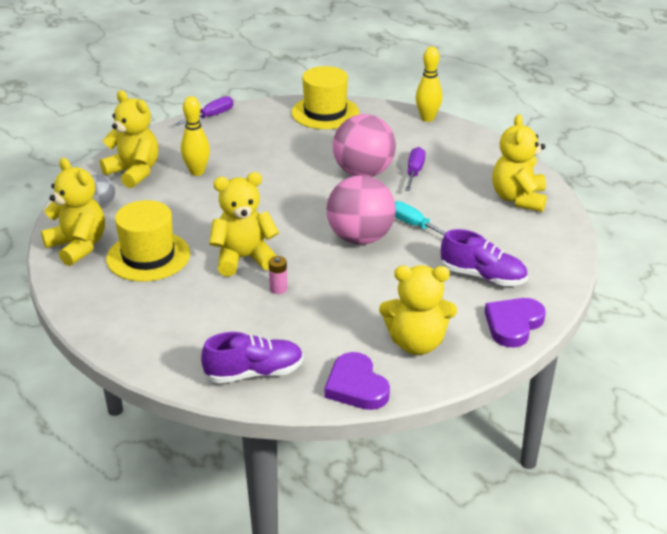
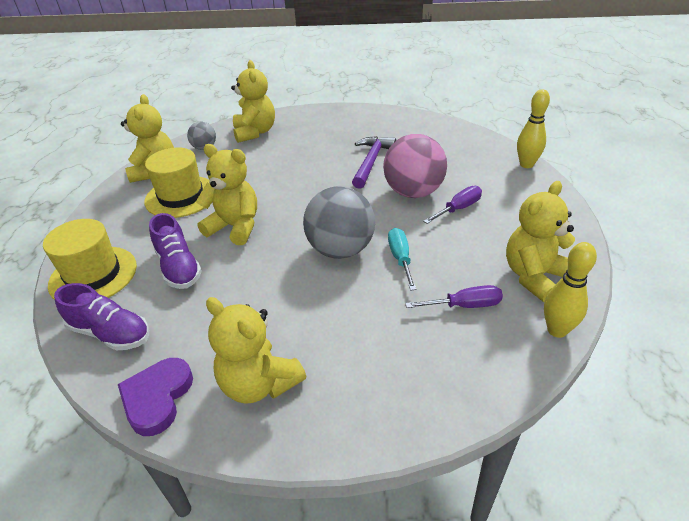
camera: 40 degrees right, 5 degrees up
purple screwdriver [175,96,234,126] -> purple screwdriver moved to [405,285,503,308]
yellow bowling pin [181,96,210,176] -> yellow bowling pin moved to [544,242,597,338]
pink battery [269,256,287,294] -> none
yellow hat [291,66,359,129] -> yellow hat moved to [43,219,137,300]
pink ball [326,175,396,245] -> grey ball [303,186,375,259]
purple shoe [441,229,527,286] -> purple shoe moved to [149,213,202,289]
purple heart [485,298,546,347] -> none
none -> purple hammer [352,136,396,189]

